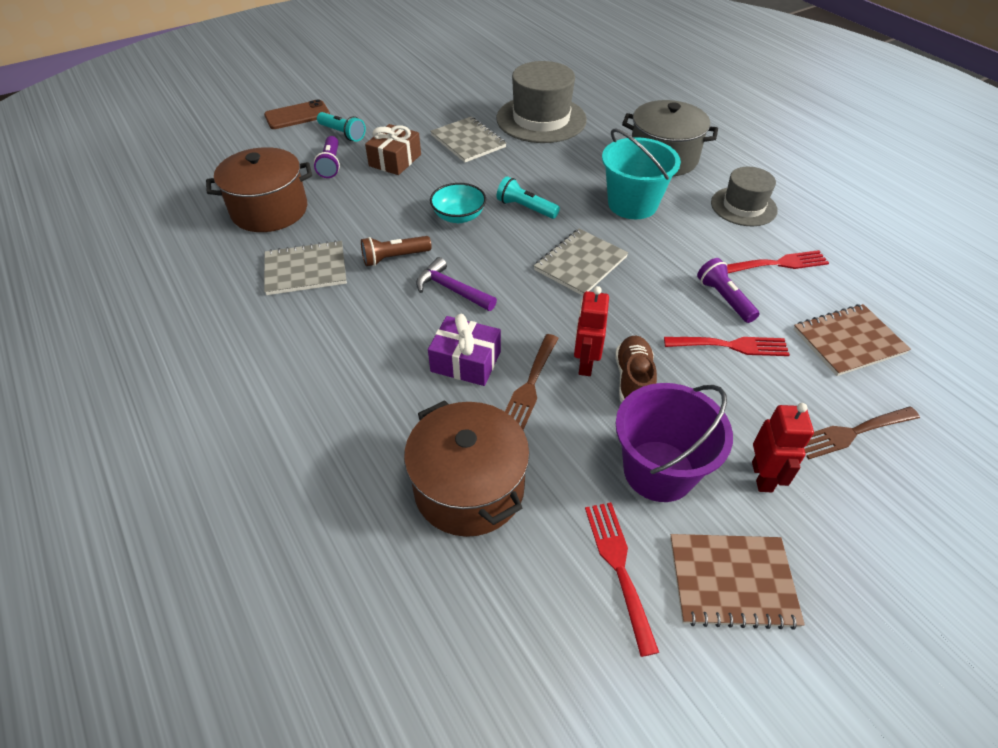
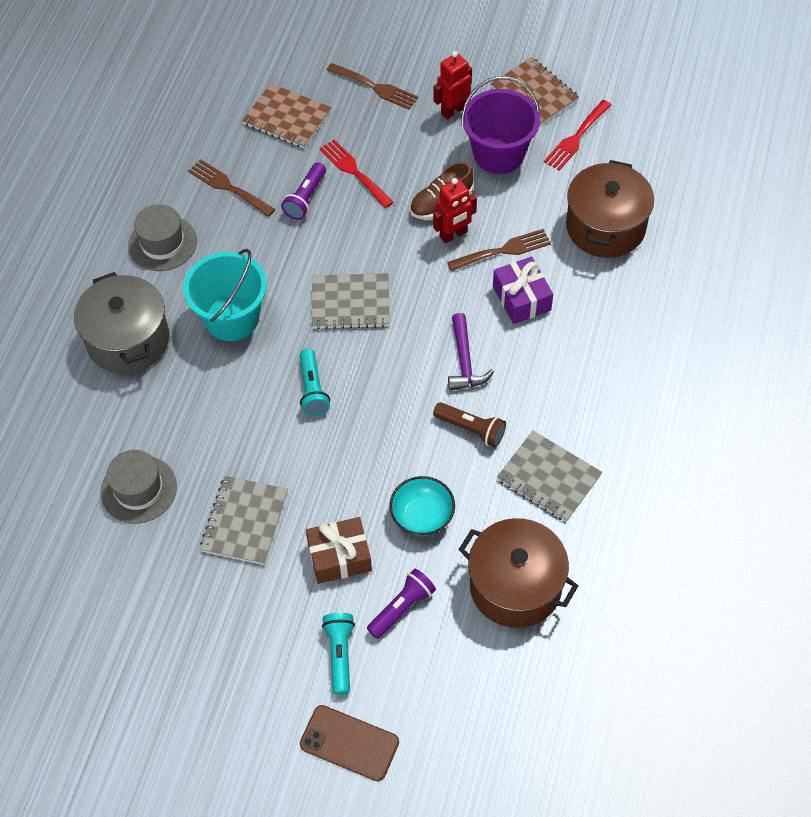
camera: 130 degrees left, 10 degrees up
turquoise bowl [430,183,486,223] -> turquoise bowl moved to [389,476,455,536]
grey hat [496,61,587,143] -> grey hat [100,450,177,524], size x0.61
red fork [727,250,829,273] -> brown fork [188,159,275,217]

